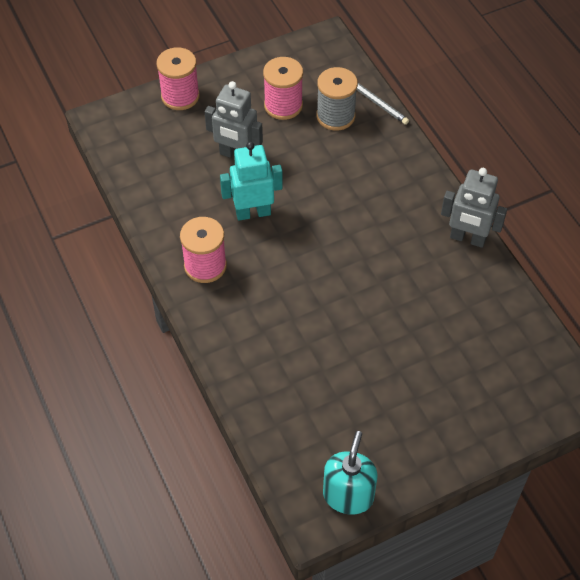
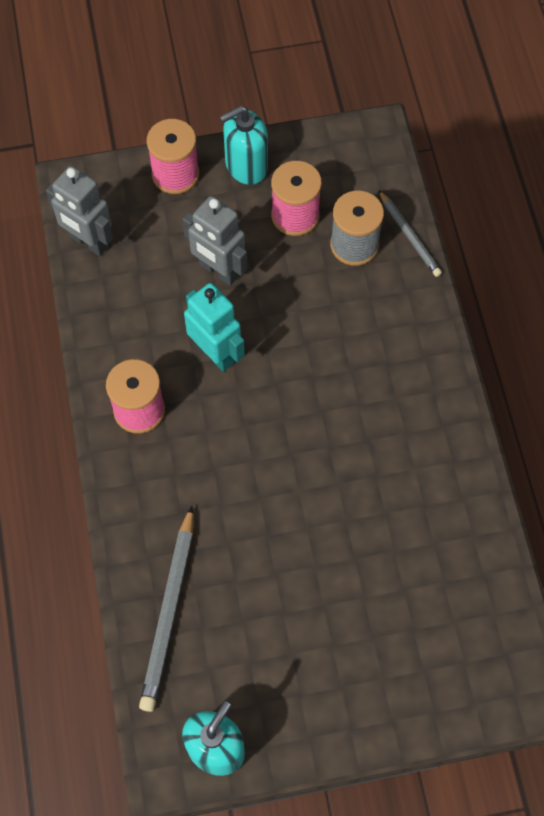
camera: 15 degrees right, 10 degrees up
turquoise robot [220,142,283,221] -> turquoise robot turned 45 degrees clockwise [184,283,245,372]
grey robot [441,168,507,248] -> grey robot moved to [46,166,113,256]
none -> grey pencil [139,506,193,712]
none -> turquoise soap dispenser [220,106,268,185]

